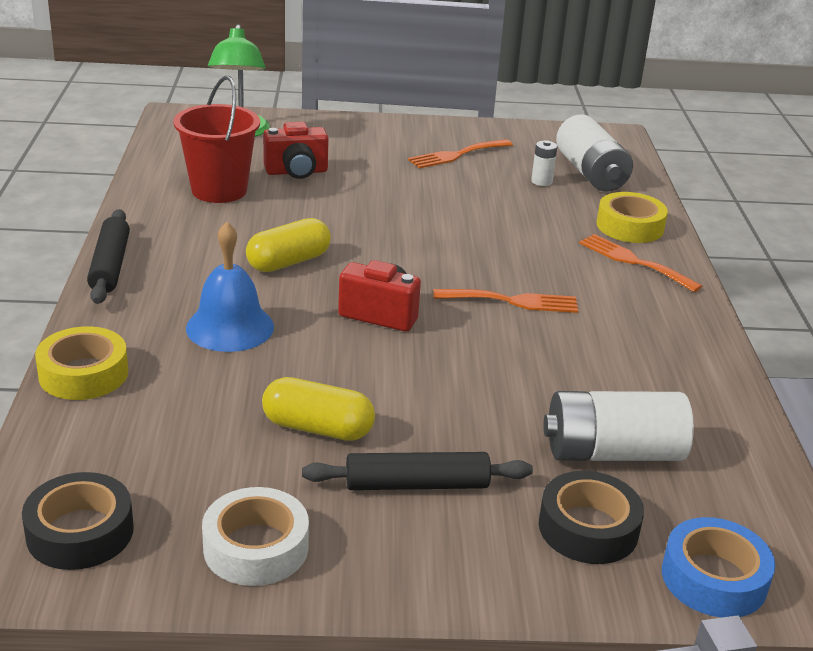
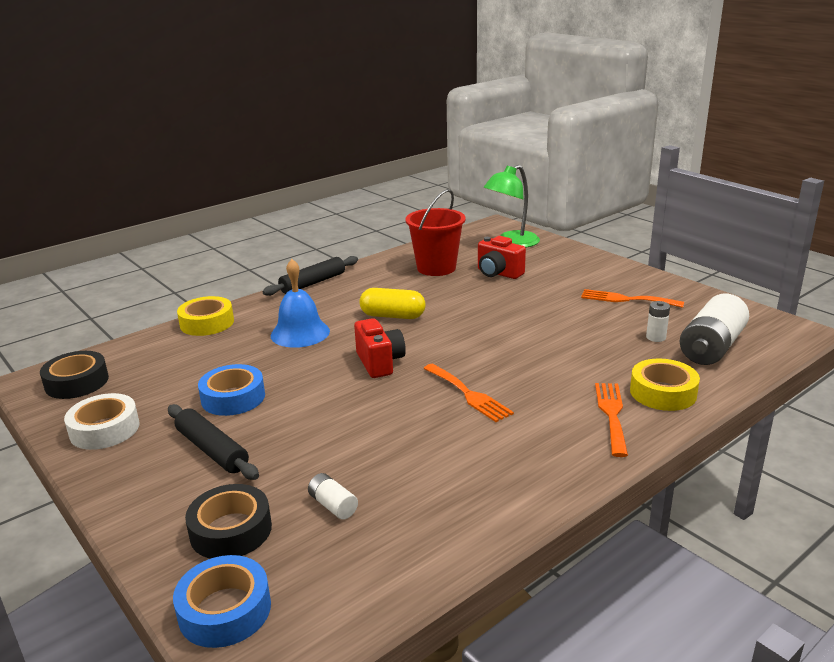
camera: 55 degrees right, 5 degrees down
yellow capsule [262,377,375,441] -> blue tape [198,364,265,416]
white battery [543,391,694,461] -> white battery [308,473,358,520], size x0.46

